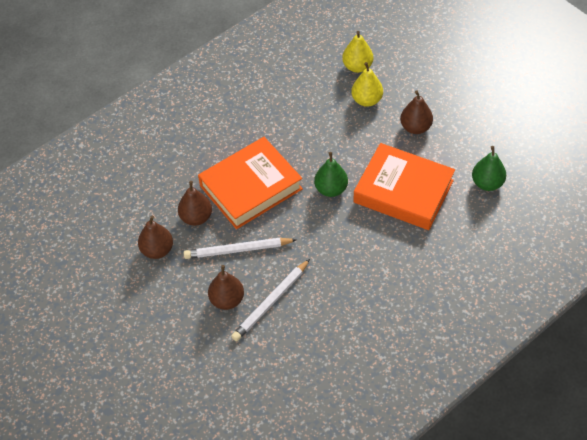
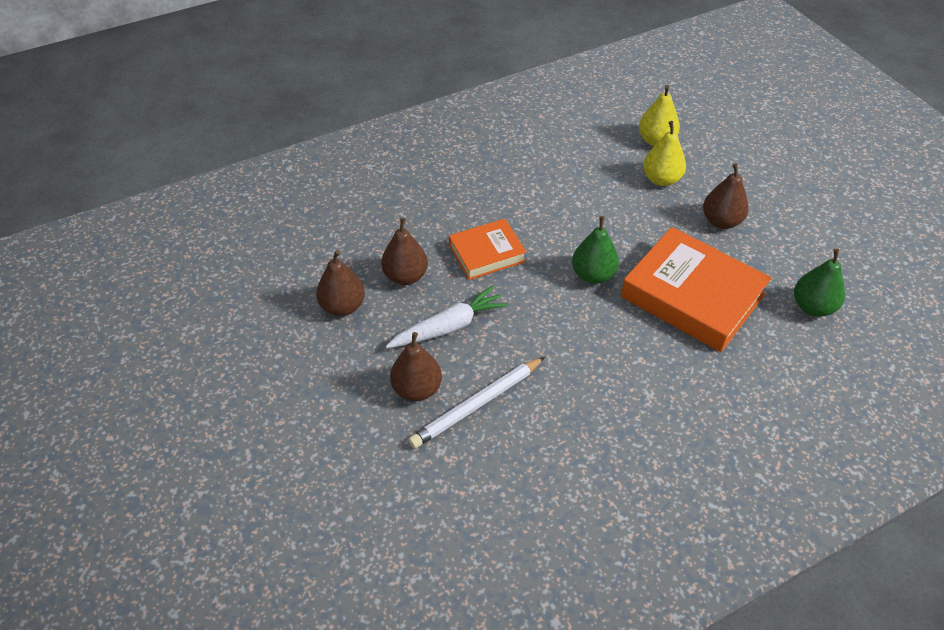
camera: 10 degrees right, 5 degrees down
white pencil [184,238,297,259] -> white carrot [386,285,508,348]
orange book [198,137,303,229] -> orange book [449,219,526,280], size x0.57

